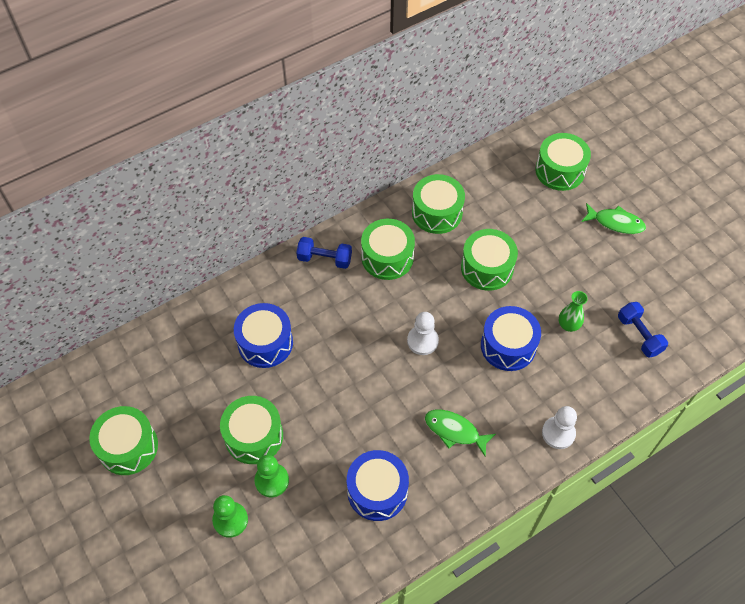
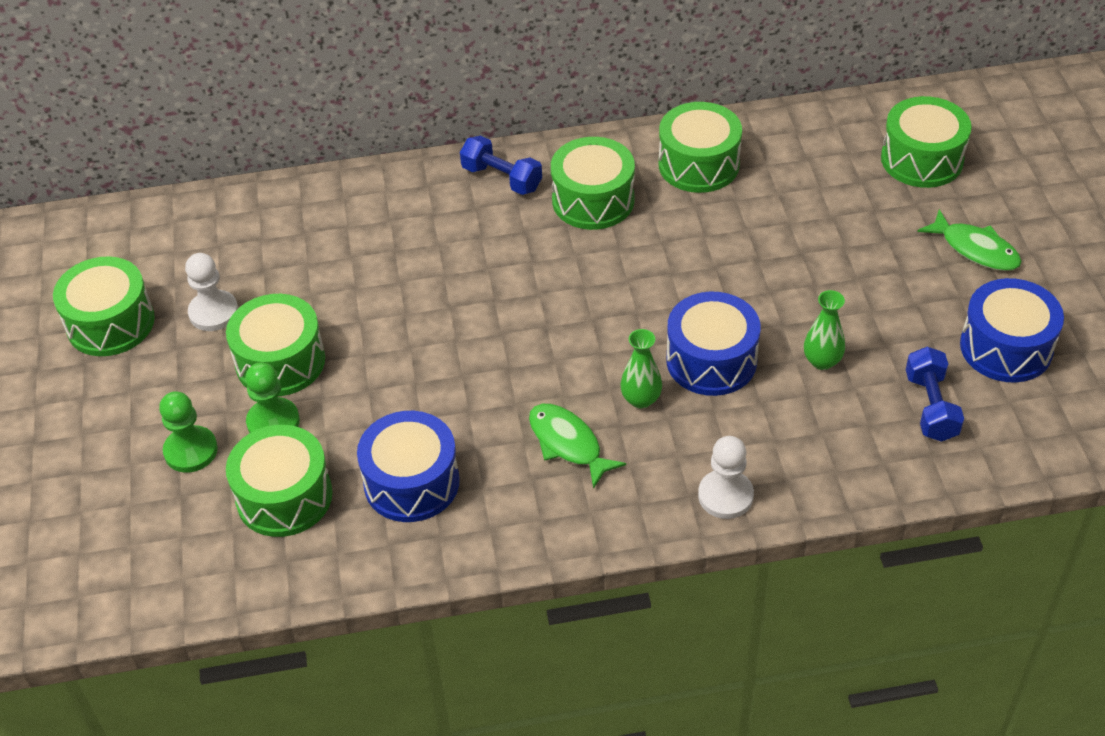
camera: 25 degrees right, 10 degrees down
blue drum [234,303,293,368] -> blue drum moved to [960,278,1064,383]
white pawn [407,312,439,355] -> white pawn moved to [185,253,238,331]
green drum [461,229,518,291] -> green drum moved to [226,425,333,537]
none -> green vase [620,329,662,409]

